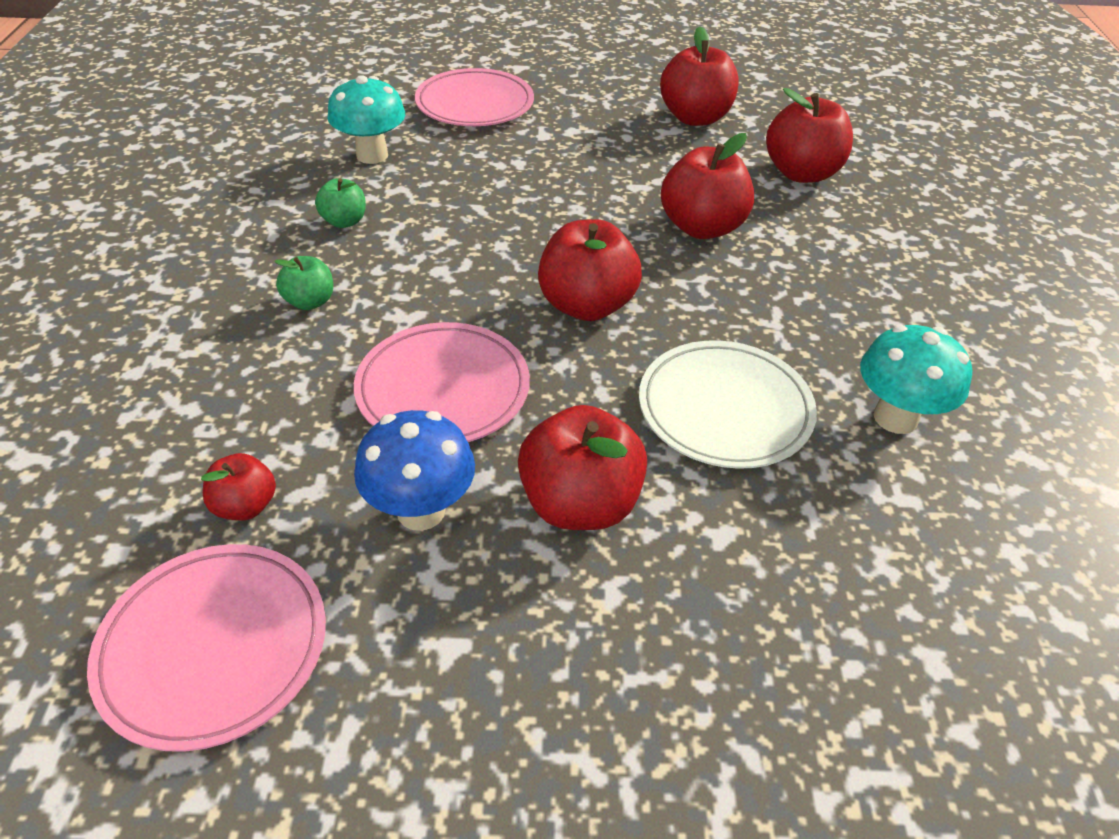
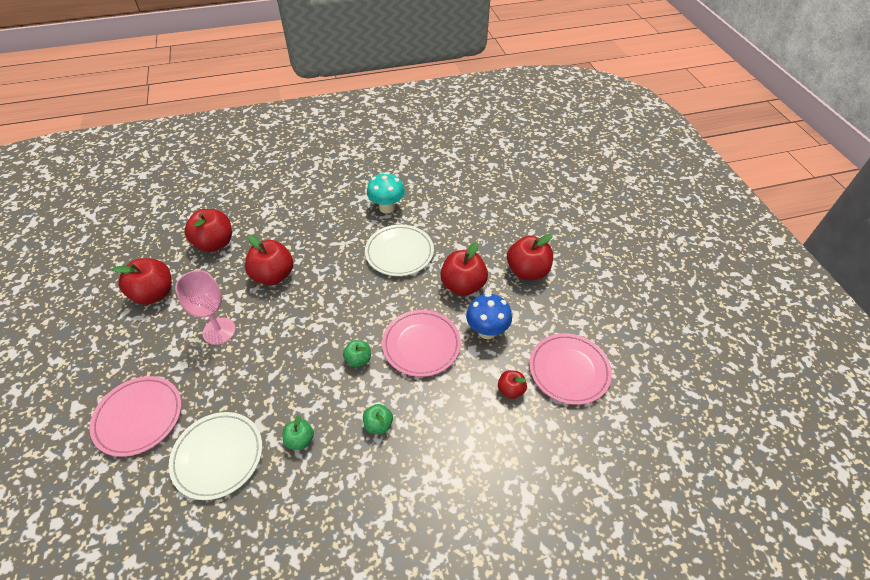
camera: 105 degrees left, 5 degrees up
turquoise mushroom [327,75,405,164] -> white plate [169,412,262,500]
red apple [538,219,642,321] -> red apple moved to [507,234,553,280]
none -> pink goblet [175,270,236,345]
none -> green apple [343,340,371,367]

